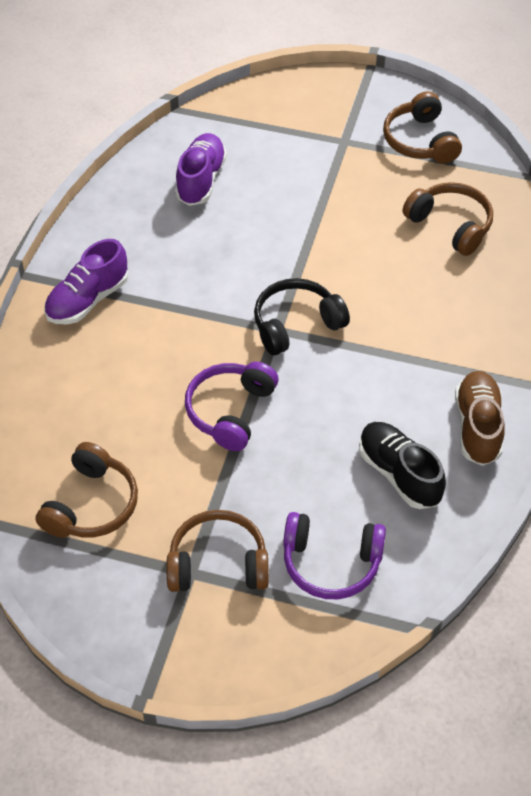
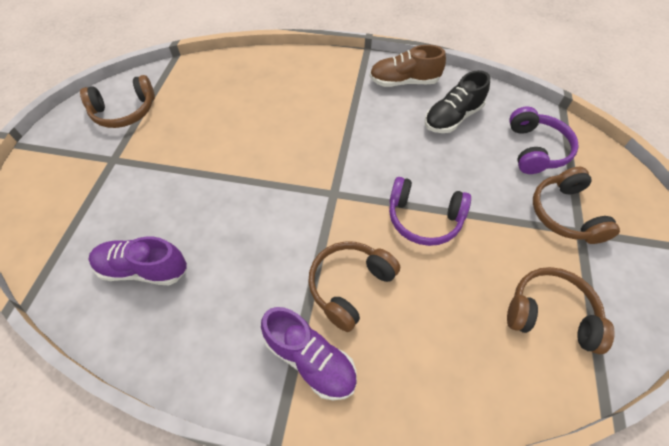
camera: 95 degrees left, 5 degrees up
black headphones [254,278,350,355] -> none
brown headphones [403,182,493,256] -> brown headphones moved to [308,241,400,332]

